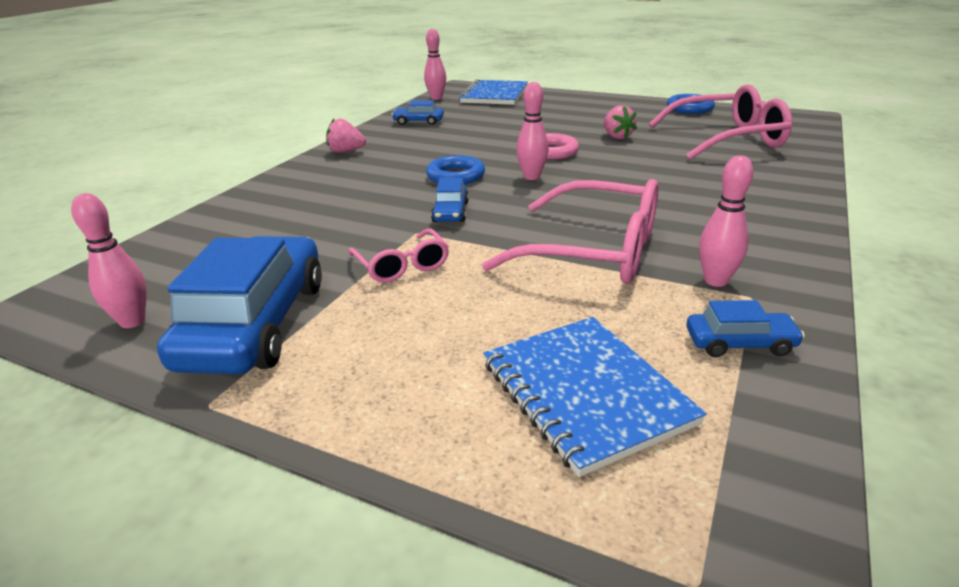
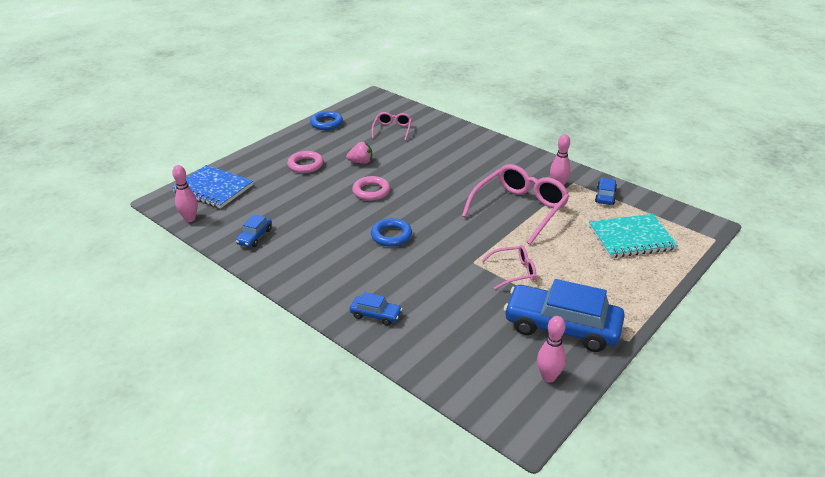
camera: 75 degrees left, 5 degrees up
pink strawberry [326,119,366,153] -> none
blue car [431,178,469,222] -> blue car moved to [350,292,403,326]
blue notebook [483,317,707,477] -> turquoise notebook [589,214,678,258]
pink bowling pin [516,82,549,180] -> none
pink glasses [649,84,792,160] -> pink glasses [372,112,412,141], size x0.52
none -> pink ring [287,151,324,173]

